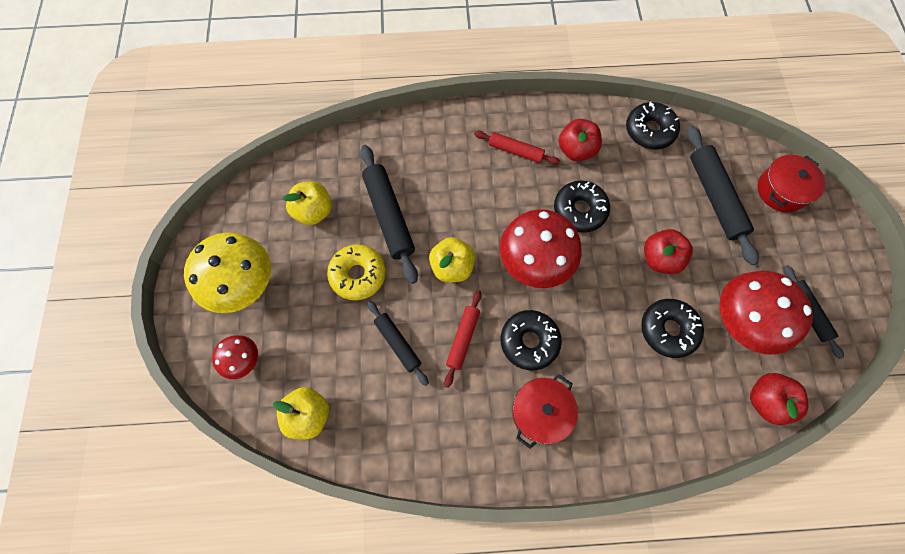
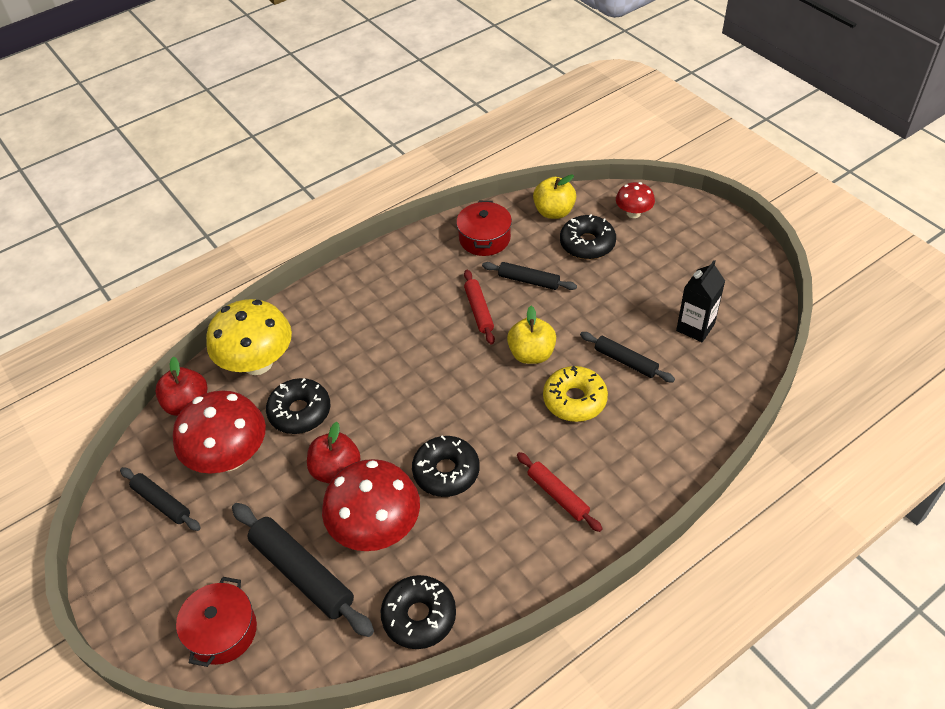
camera: 150 degrees right, 20 degrees down
yellow mushroom [184,232,271,313] -> yellow mushroom moved to [206,299,292,375]
yellow apple [282,182,332,225] -> black carton [676,260,725,342]
yellow donut [327,245,386,300] -> yellow donut moved to [543,366,608,422]
black rolling pin [360,145,418,284] -> black rolling pin [580,332,675,382], size x0.60
red rolling pin [474,131,560,165] -> red rolling pin turned 60 degrees clockwise [517,452,603,532]
red mushroom [500,209,581,288] -> red mushroom moved to [322,459,420,551]
black donut [500,310,562,370] -> black donut moved to [560,214,616,259]
red pot [512,374,578,449] -> red pot moved to [456,201,512,256]
red apple [558,119,602,161] -> none

